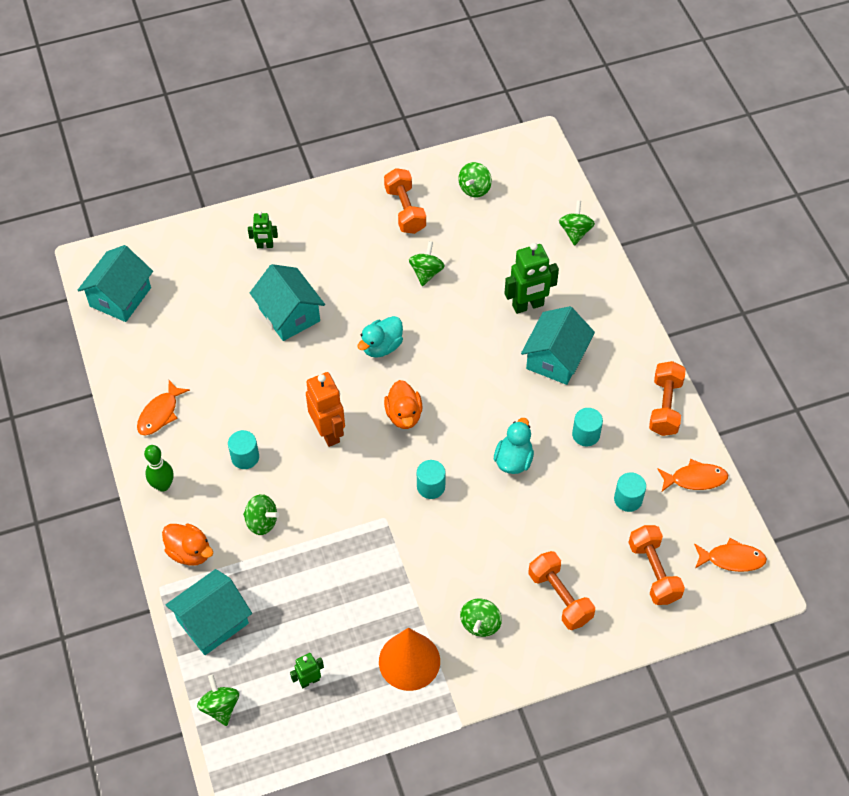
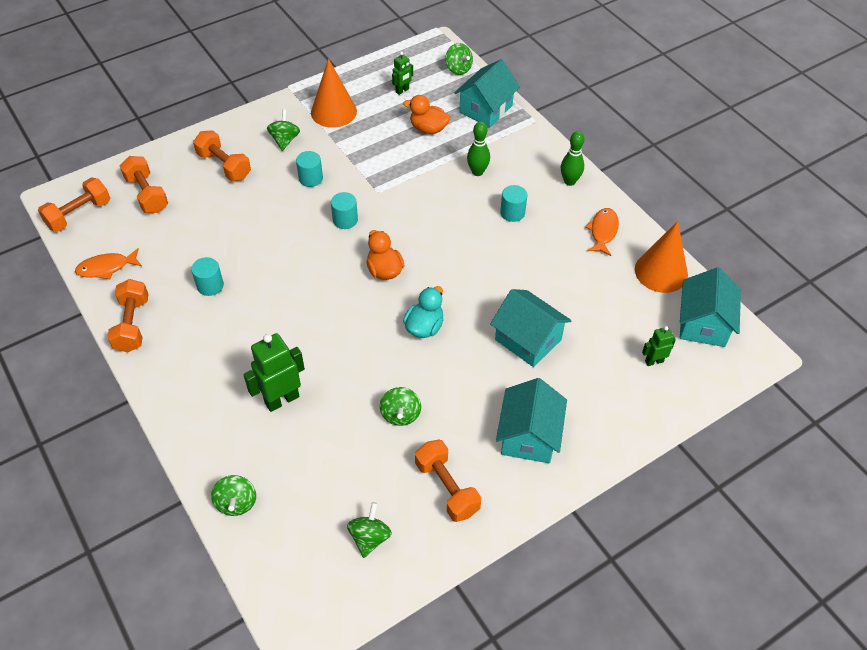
camera: 165 degrees right, 5 degrees down
orange duck [162,524,213,566] -> orange duck moved to [403,95,450,134]
green spinning top [243,494,279,535] -> green bowling pin [467,121,490,176]
green robot [248,211,278,248] -> green robot moved to [642,326,676,366]
orange robot [306,372,345,447] -> none
turquoise duck [494,418,534,474] -> none
turquoise house [521,306,595,385] -> turquoise house moved to [496,378,567,463]
turquoise cylinder [614,472,646,512] -> turquoise cylinder moved to [296,151,323,187]
orange fish [694,538,767,572] -> orange dumbbell [38,178,110,232]
none -> orange cone [635,221,688,293]

